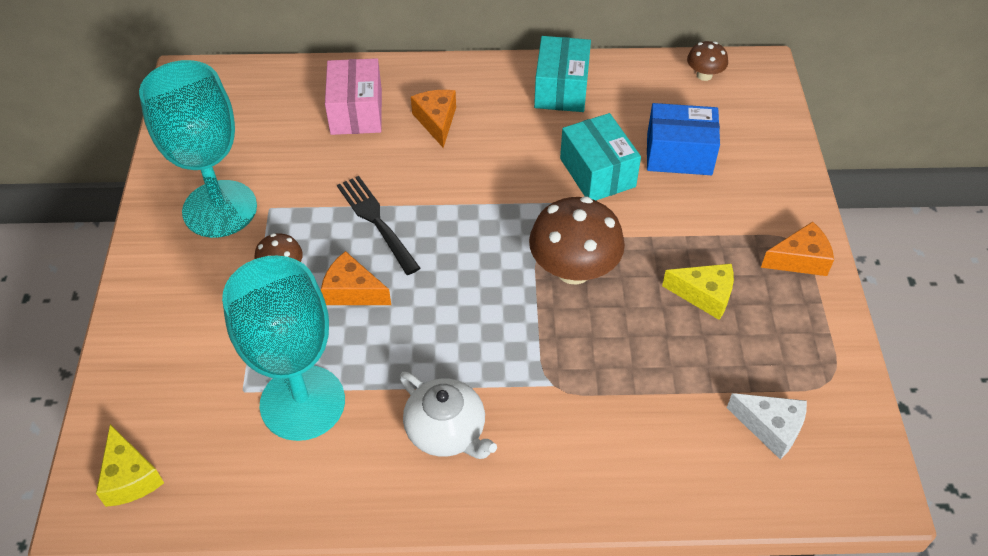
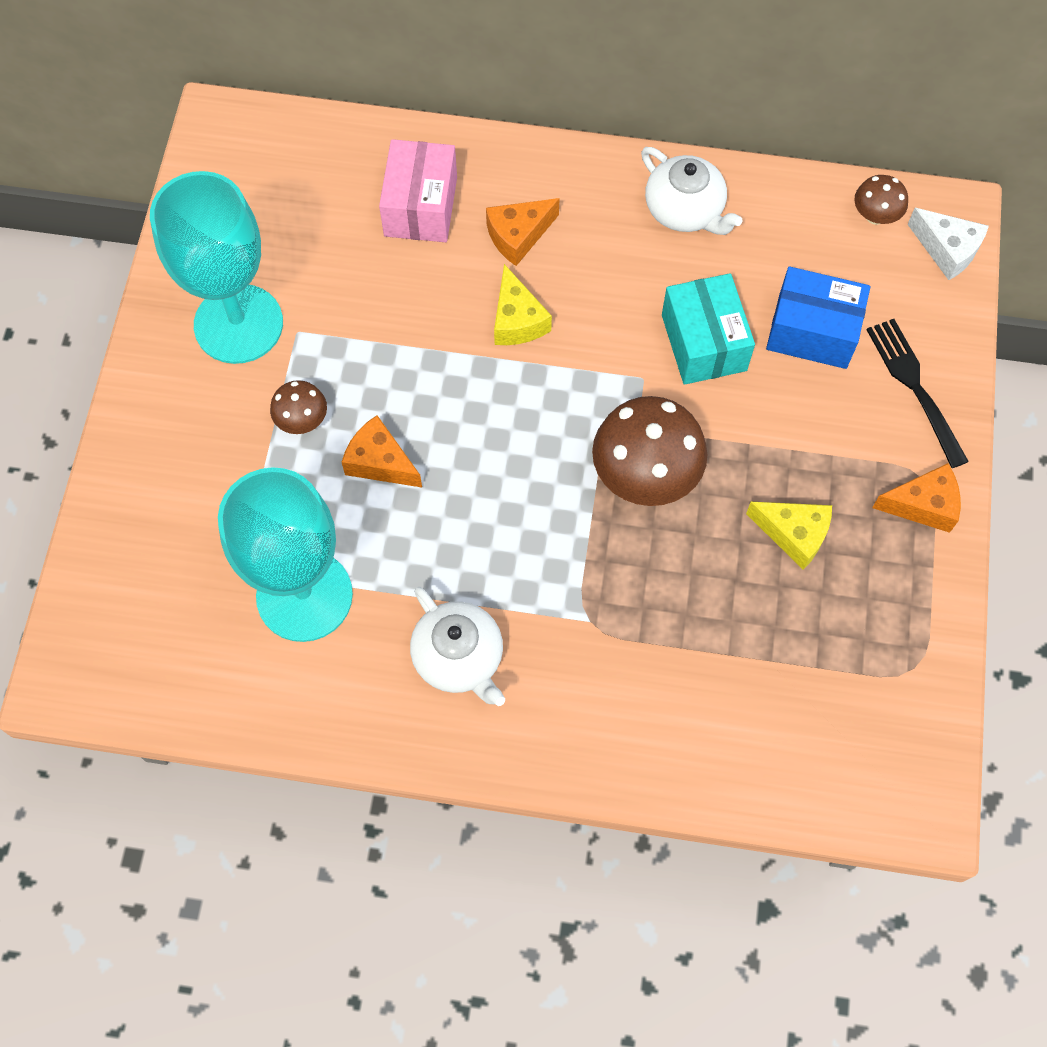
camera: 10 degrees right, 15 degrees up
yellow cheese [96,424,164,507] -> yellow cheese moved to [494,264,552,345]
black fork [337,176,420,275] -> black fork moved to [867,319,969,468]
orange cheese [411,90,456,148] -> orange cheese turned 120 degrees counterclockwise [486,198,560,266]
turquoise box [534,36,591,112] -> white teapot [641,147,742,235]
white cheese [727,393,807,459] -> white cheese moved to [907,208,989,280]

